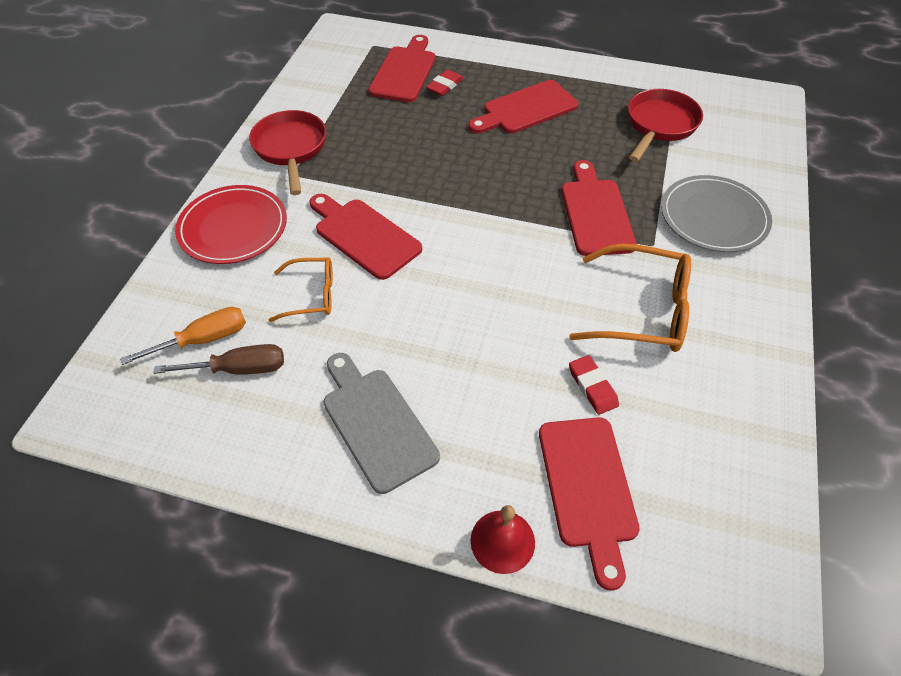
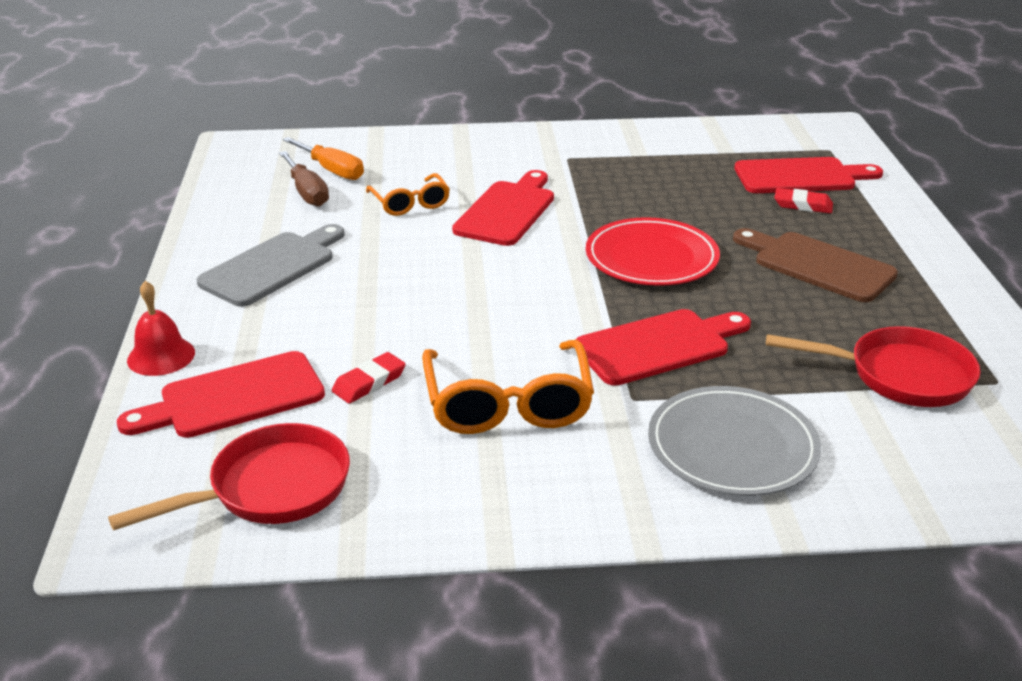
camera: 70 degrees right, 20 degrees down
red plate [175,185,287,264] -> red plate moved to [586,217,720,286]
red pan [249,110,326,195] -> red pan moved to [108,423,350,530]
red cutting board [468,80,578,134] -> brown cutting board [733,228,898,302]

